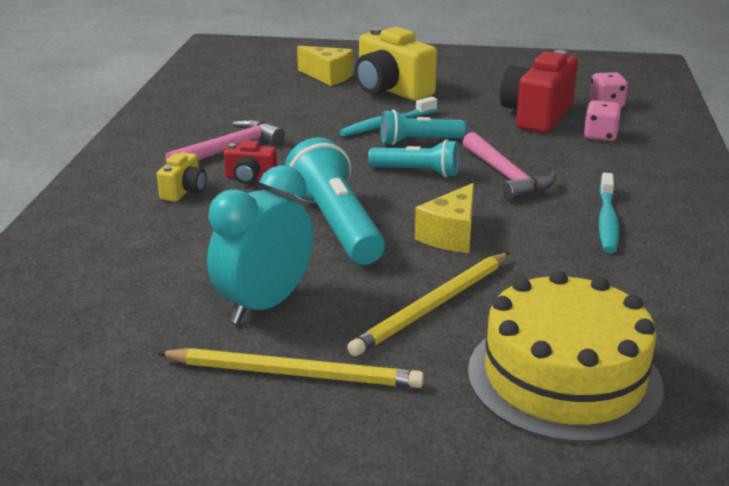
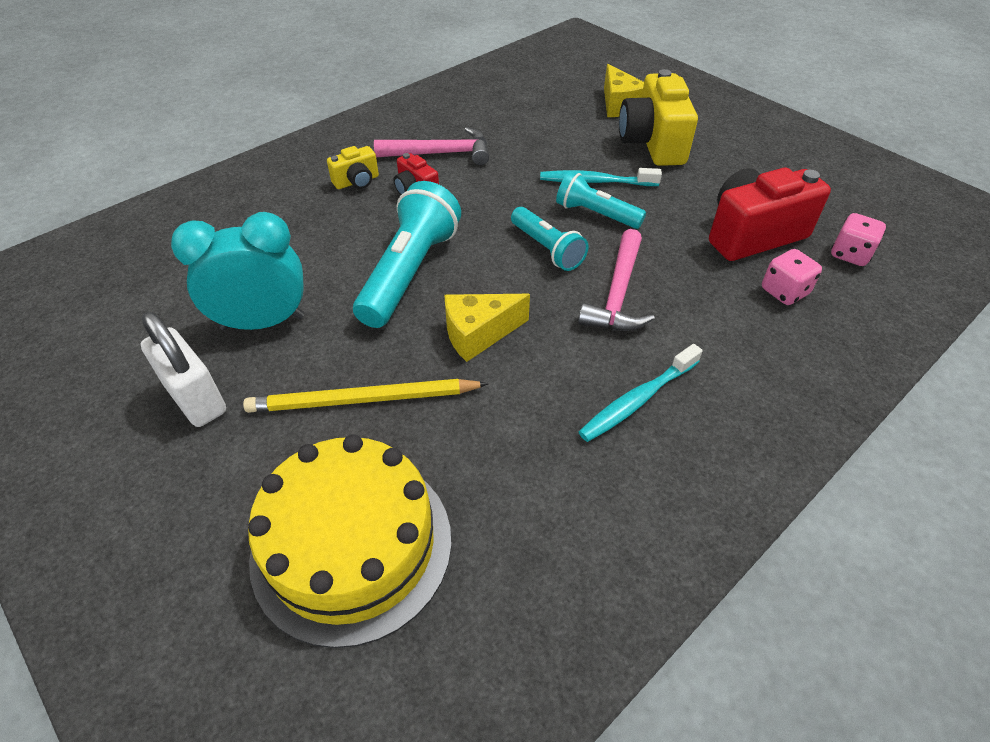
camera: 40 degrees right, 20 degrees up
yellow pencil [157,348,424,388] -> white padlock [141,312,226,427]

